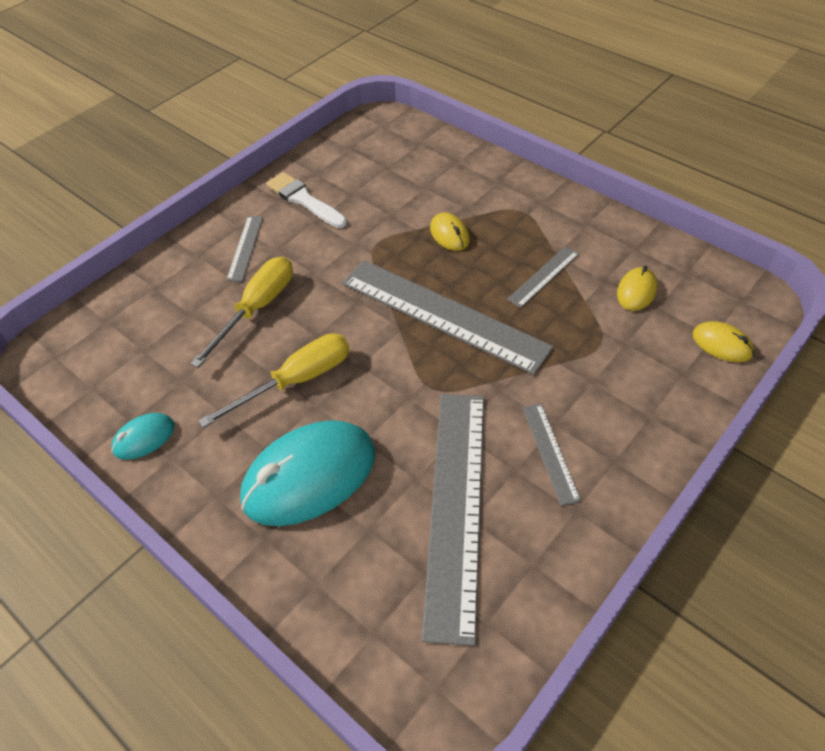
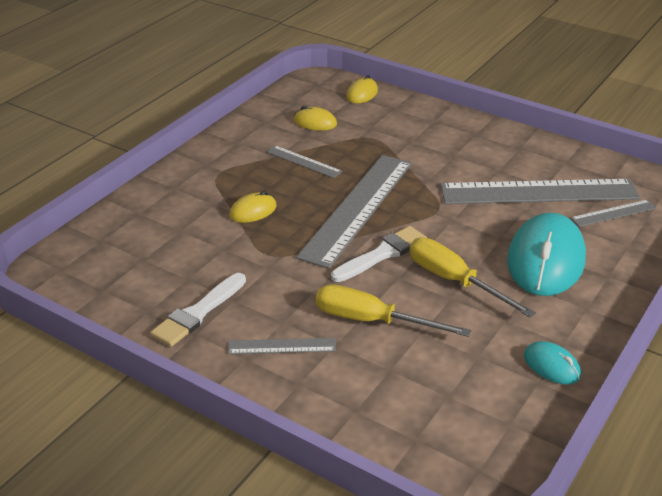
camera: 100 degrees left, 15 degrees down
turquoise mouse [240,420,375,526] -> turquoise mouse turned 60 degrees clockwise [507,213,586,296]
grey ruler [523,403,581,506] -> grey ruler moved to [571,199,657,227]
none -> white brush [331,226,427,282]

